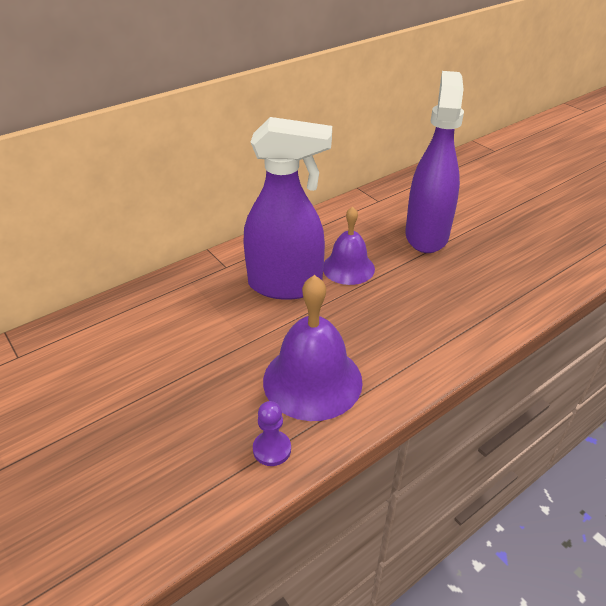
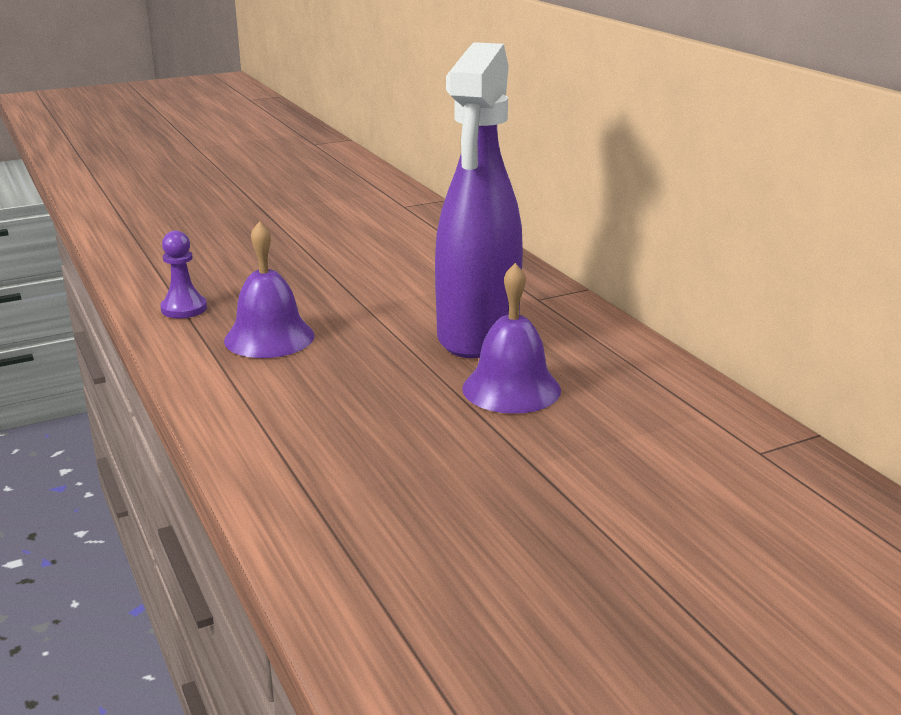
camera: 100 degrees right, 15 degrees down
purple bell [263,275,363,421] -> purple bell [224,221,315,358], size x0.65
purple spray bottle [405,71,464,253] -> none

